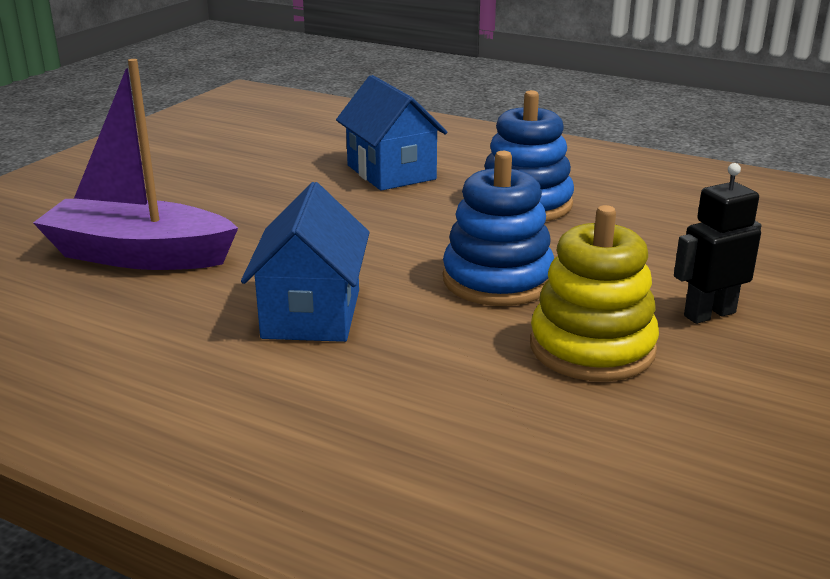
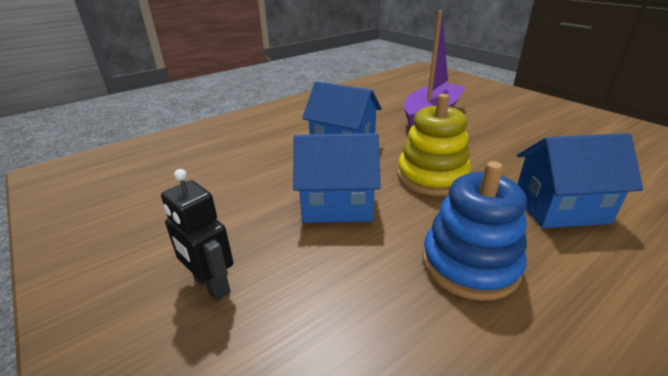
camera: 115 degrees right, 5 degrees up
blue stacking toy [443,151,554,306] -> blue house [293,133,381,223]
yellow stacking toy [530,205,659,382] -> yellow stacking toy moved to [397,94,471,196]
black robot [674,163,762,324] -> black robot turned 135 degrees clockwise [161,169,233,301]

